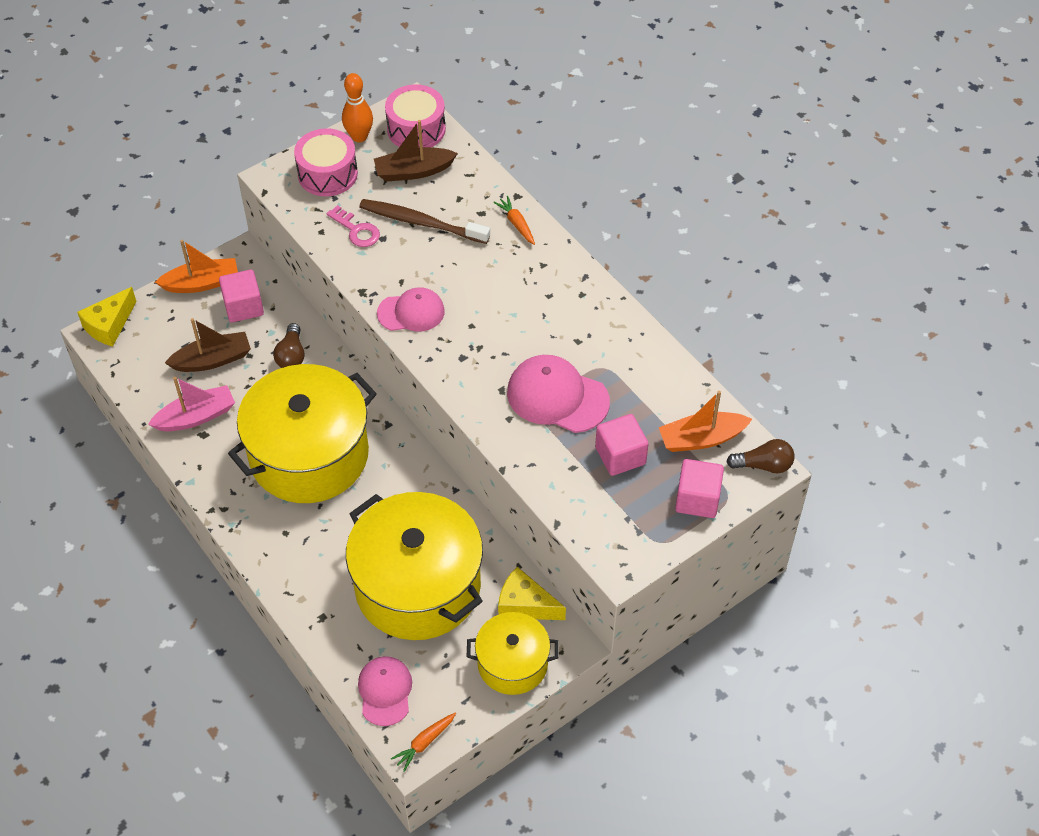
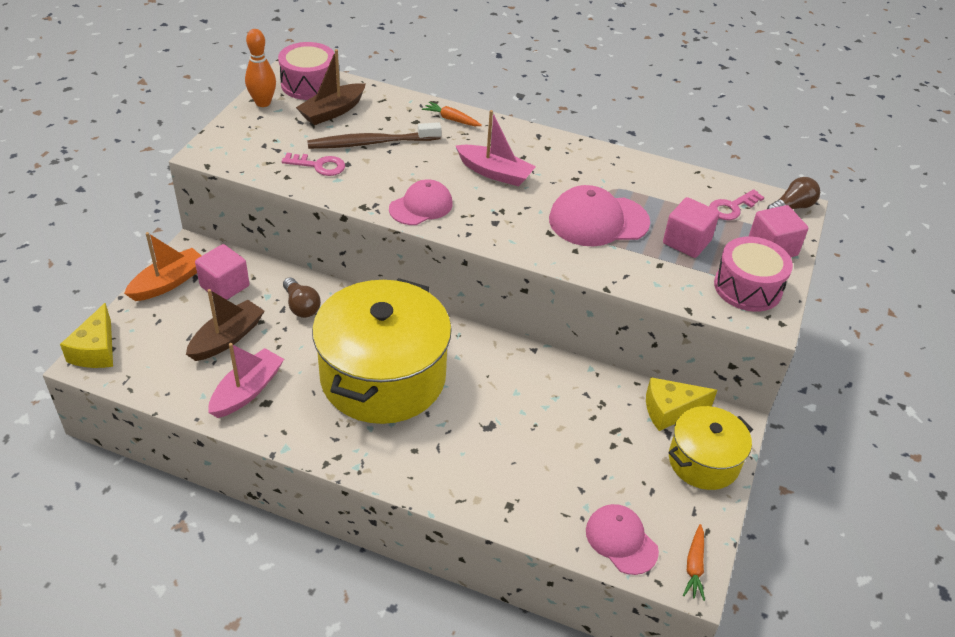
camera: 35 degrees left, 10 degrees down
pink drum [294,128,358,196] -> pink drum moved to [714,237,793,312]
yellow pot [346,492,483,640] -> none
orange boat [659,391,752,452] -> pink key [709,189,765,220]
none -> pink boat [456,110,536,187]

